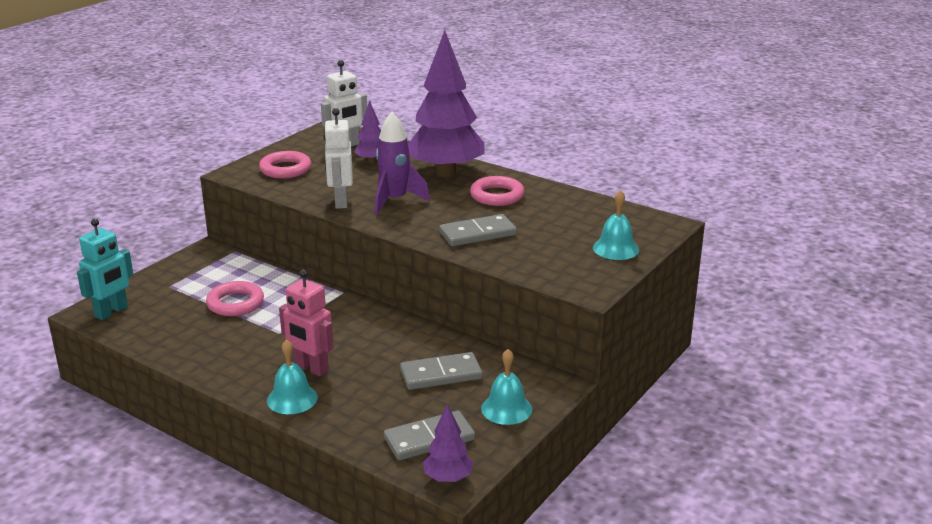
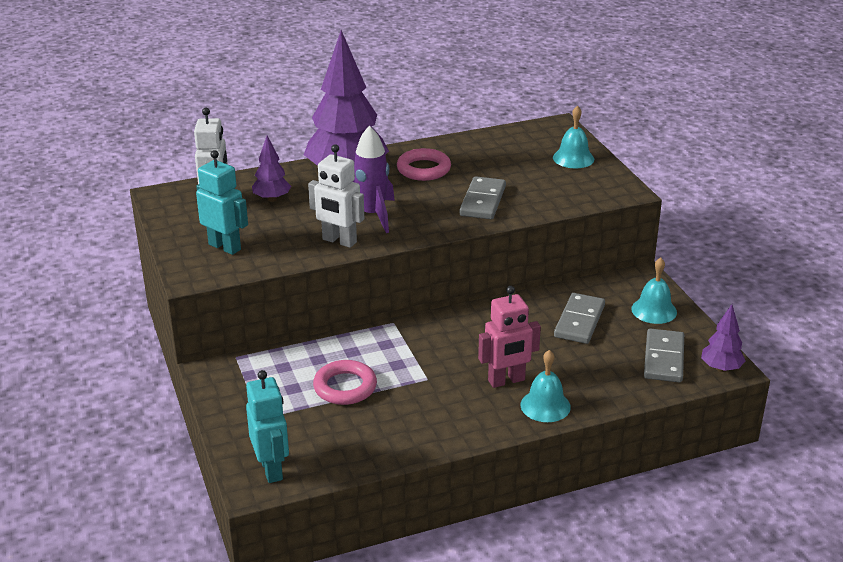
camera: 55 degrees left, 5 degrees up
pink ring [259,151,311,178] -> turquoise robot [196,150,248,255]

